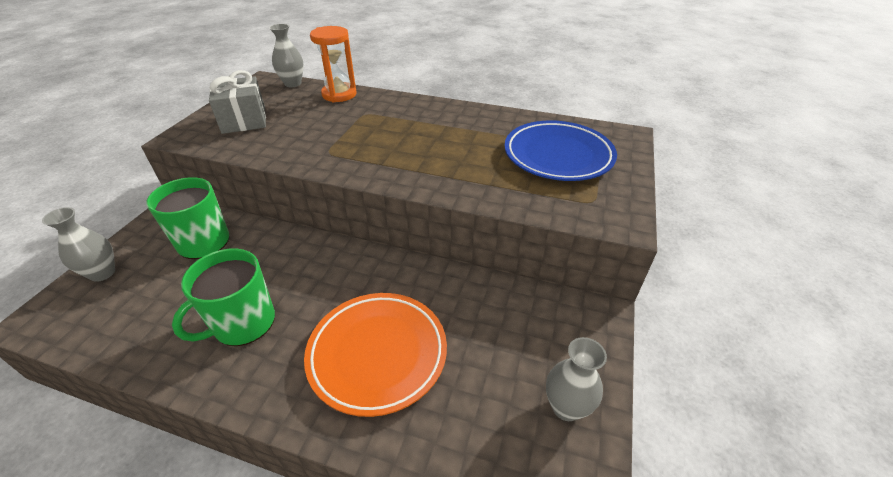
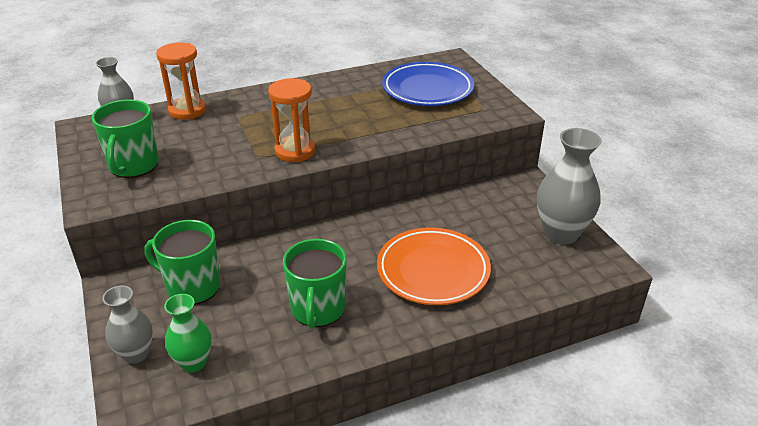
camera: 40 degrees left, 5 degrees down
grey gift [209,70,266,134] -> green mug [92,100,159,178]
grey vase [546,337,607,421] -> grey vase [537,128,602,244], size x1.65
none -> green vase [164,294,212,372]
none -> orange hourglass [268,78,315,162]

